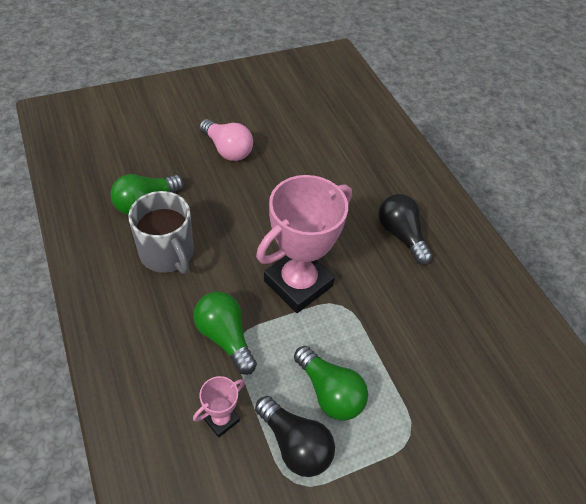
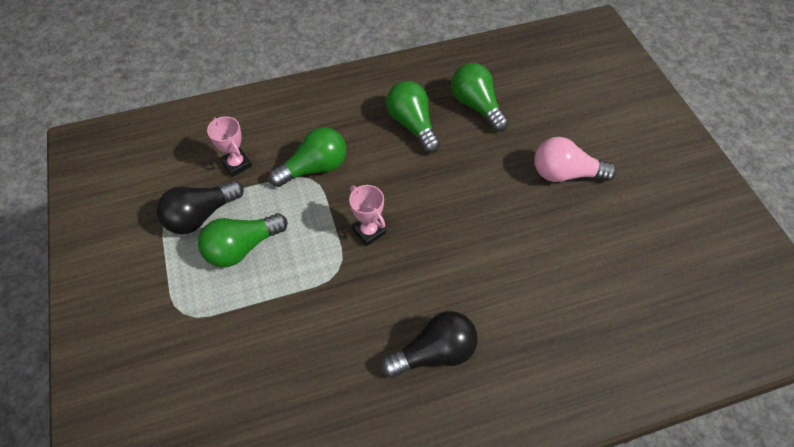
camera: 100 degrees right, 5 degrees up
grey mug [128,191,194,274] -> green light bulb [386,81,440,153]
pink light bulb [199,119,253,161] -> pink light bulb turned 45 degrees clockwise [534,137,617,182]
pink trophy [256,175,352,313] -> pink trophy [349,185,386,246], size x0.45

